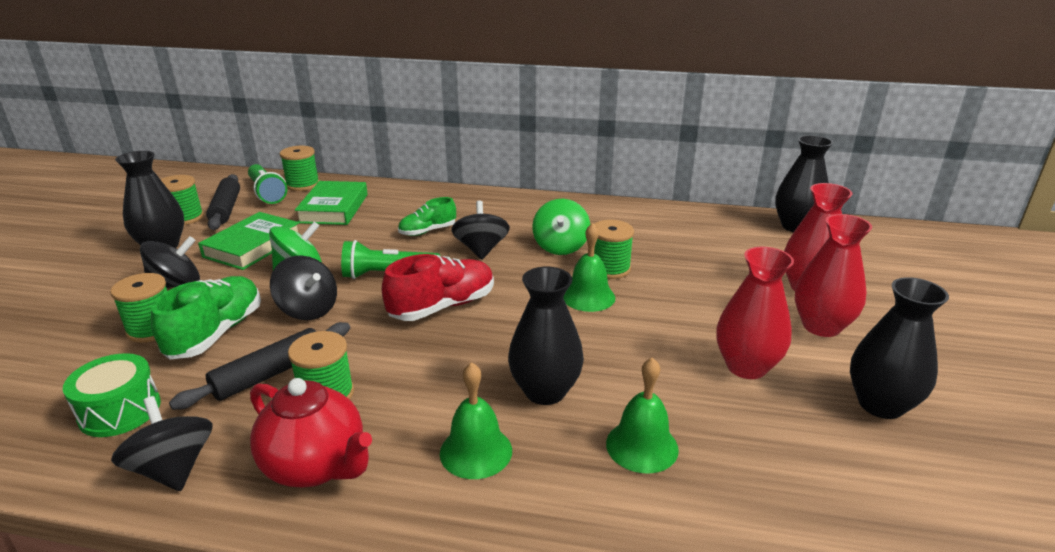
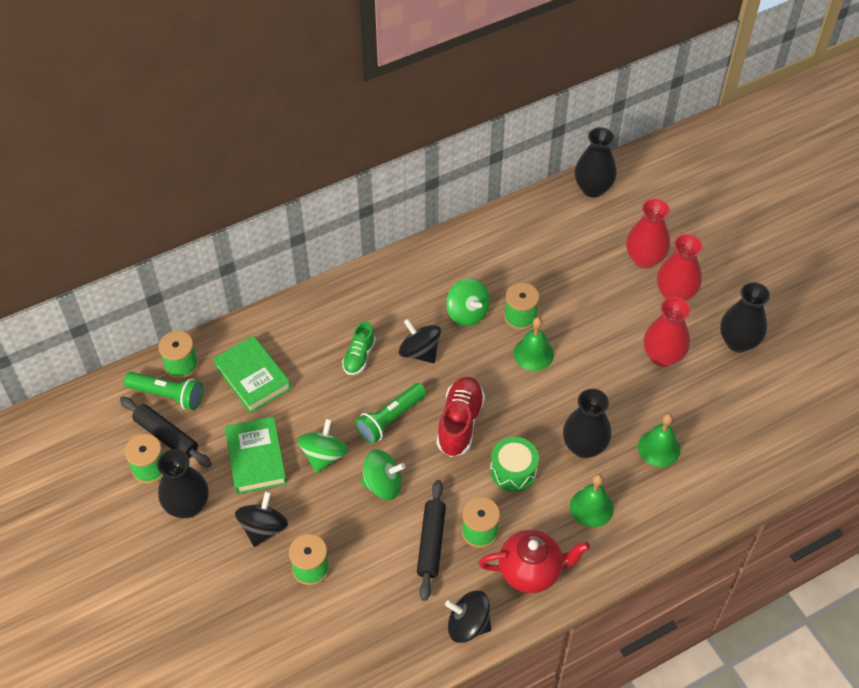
camera: 40 degrees left, 25 degrees up
green drum [63,353,161,437] -> green drum moved to [490,437,539,492]
green shoe [151,276,261,360] -> none
black spinning top [270,255,337,320] -> green spinning top [361,449,405,500]

